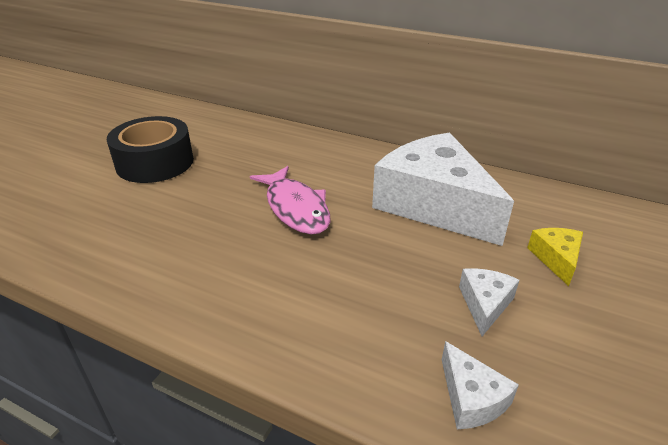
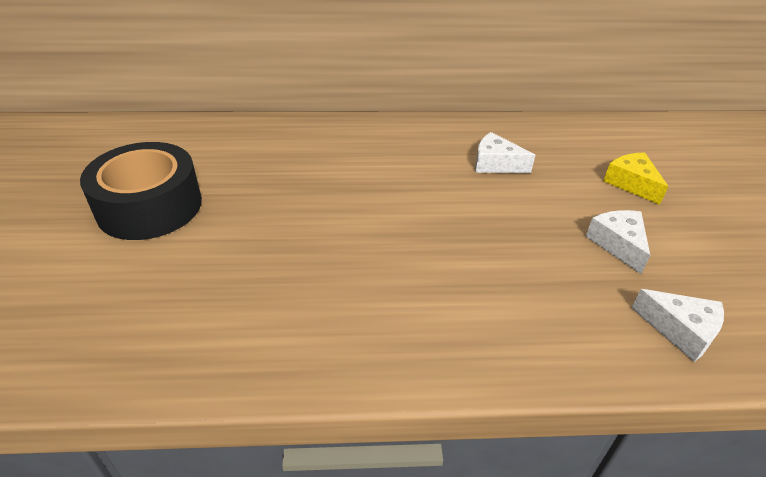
camera: 30 degrees left, 5 degrees up
pink fish [250,166,330,235] -> none
white cheese [372,133,514,246] -> white cheese [475,132,535,173], size x0.41

